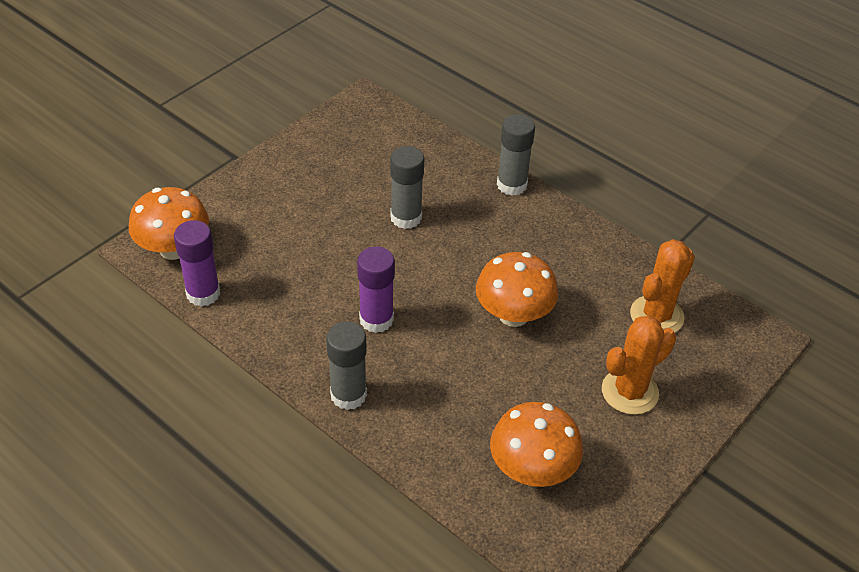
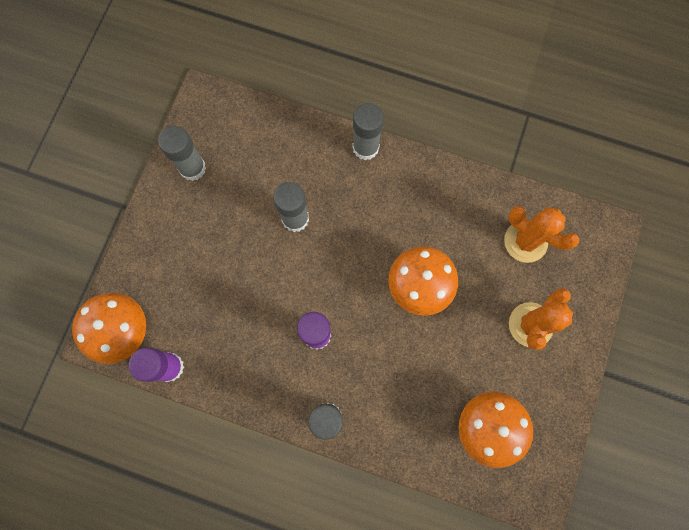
camera: 20 degrees left, 30 degrees up
orange cactus [630,239,695,333] -> orange cactus turned 75 degrees counterclockwise [504,206,579,263]
none -> grey glue stick [158,126,206,181]

